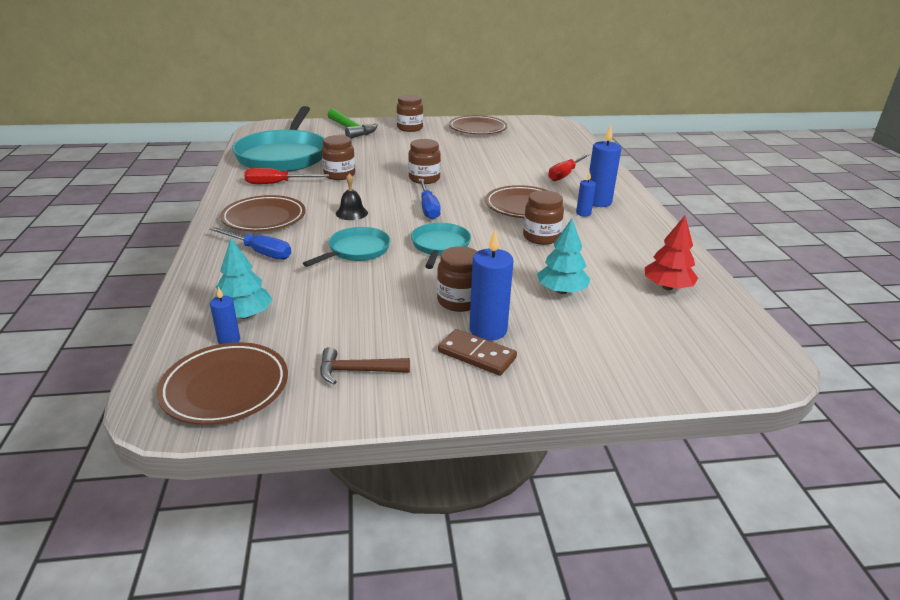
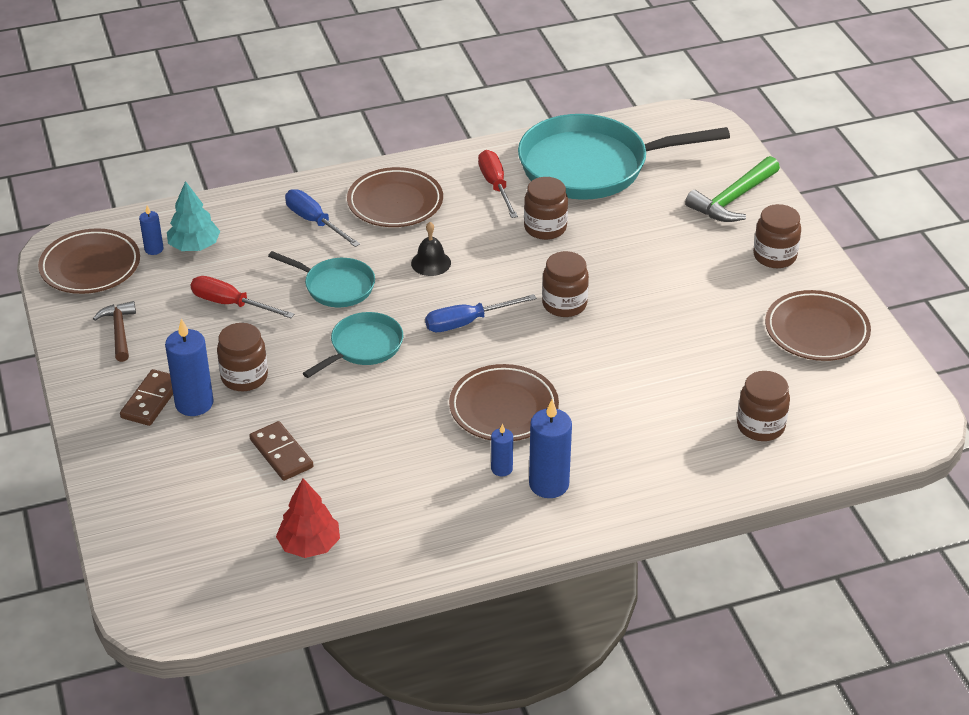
camera: 80 degrees right, 10 degrees up
blue screwdriver [210,227,291,260] -> blue screwdriver turned 120 degrees clockwise [285,189,360,247]
turquoise pan [411,223,471,269] -> turquoise pan turned 45 degrees counterclockwise [303,312,403,378]
brown jar [523,190,564,245] -> brown jar moved to [737,371,790,441]
turquoise tree [537,218,590,294] -> brown domino [249,421,313,481]
red screwdriver [548,153,590,181] -> red screwdriver moved to [190,276,294,318]

